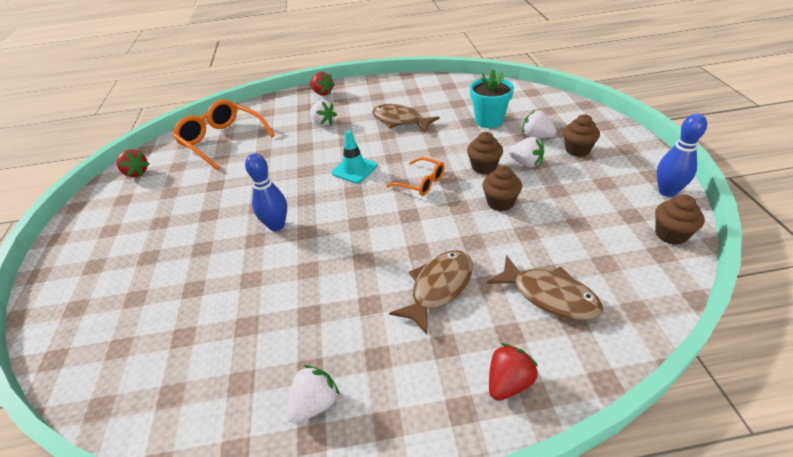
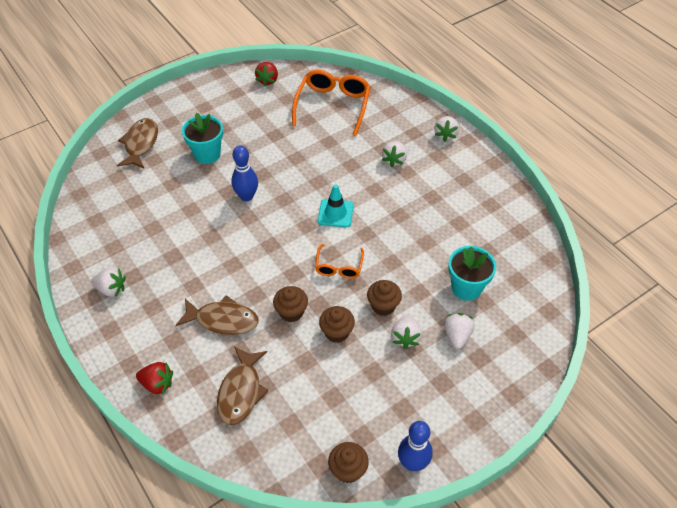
camera: 60 degrees right, 10 degrees up
red strawberry [310,72,335,96] -> white strawberry [434,116,459,142]
brown fish [372,104,440,132] -> brown fish moved to [117,118,158,169]
brown cupcake [563,114,600,157] -> brown cupcake moved to [273,286,308,322]
none -> turquoise flower pot [182,113,223,164]

